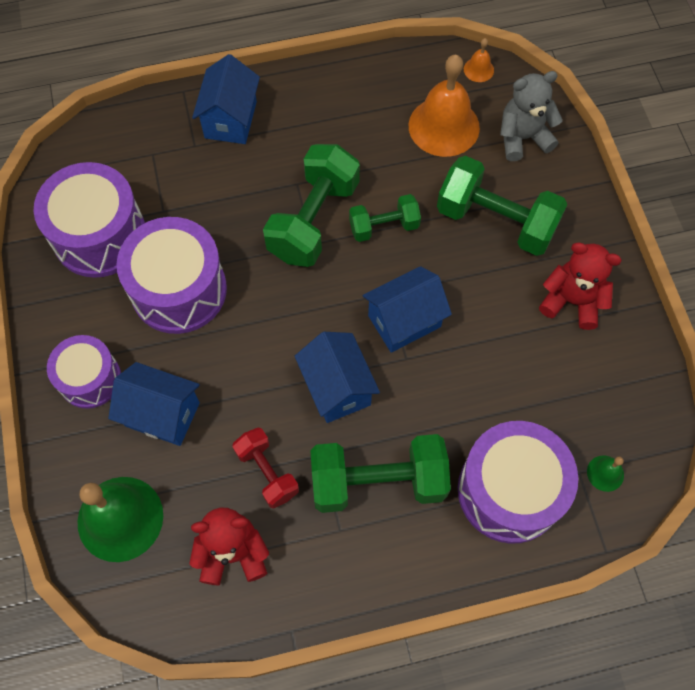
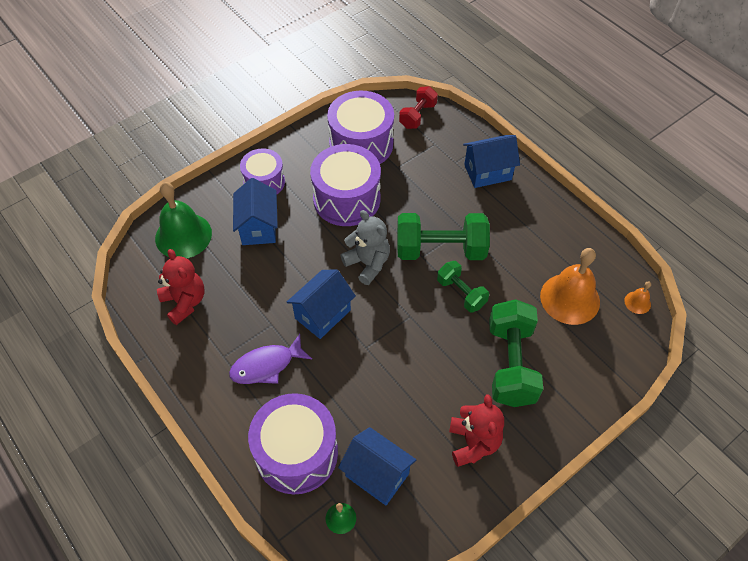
camera: 65 degrees right, 10 degrees down
red dumbbell [232,428,299,508] -> red dumbbell moved to [399,86,438,129]
green dumbbell [310,434,451,513] -> purple fish [229,334,312,384]
blue house [363,266,452,353] -> blue house moved to [338,427,416,505]
grey teddy bear [500,71,563,161] -> grey teddy bear moved to [341,210,390,285]

